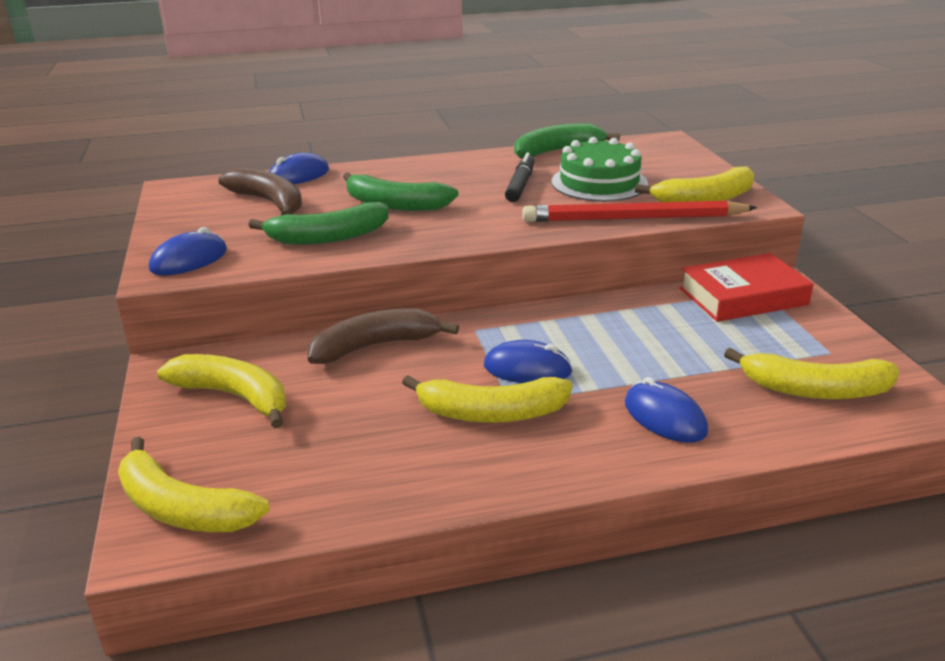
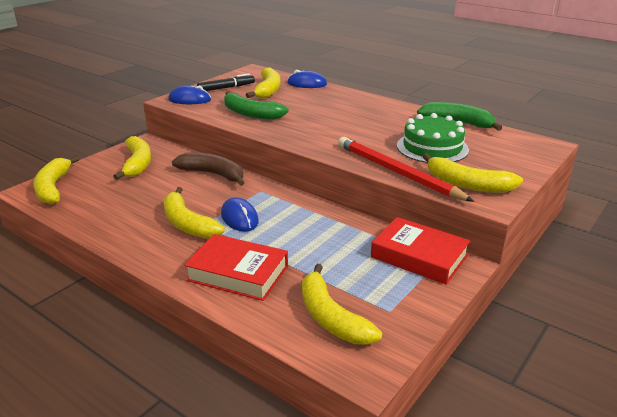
camera: 50 degrees right, 0 degrees up
brown banana [218,167,302,215] -> yellow banana [246,67,280,98]
green banana [343,172,459,211] -> none
black marker [505,153,535,202] -> black marker moved to [197,73,255,91]
blue mouse [625,377,708,443] -> red book [184,234,288,301]

